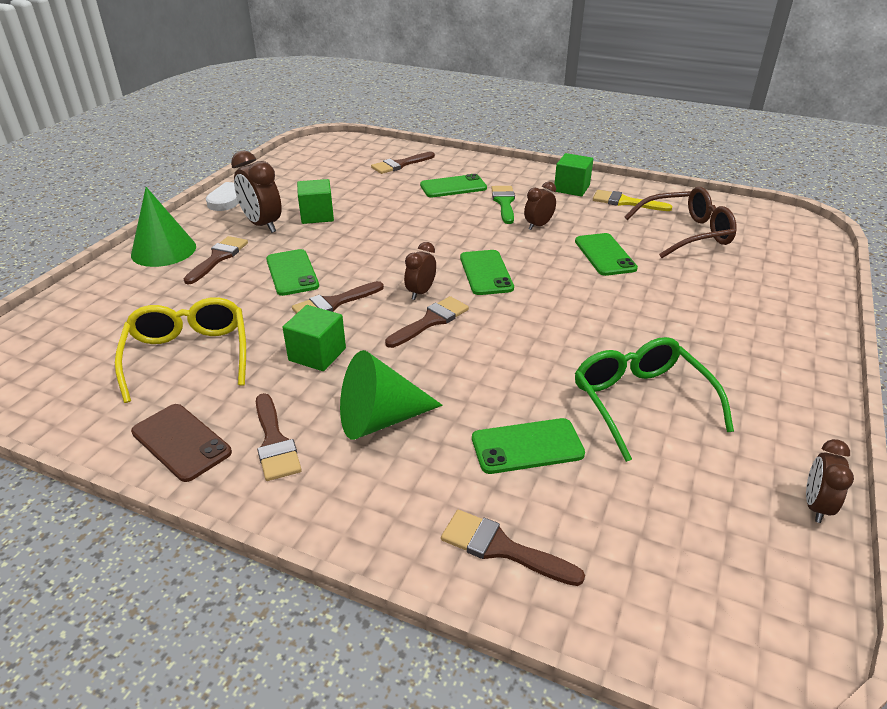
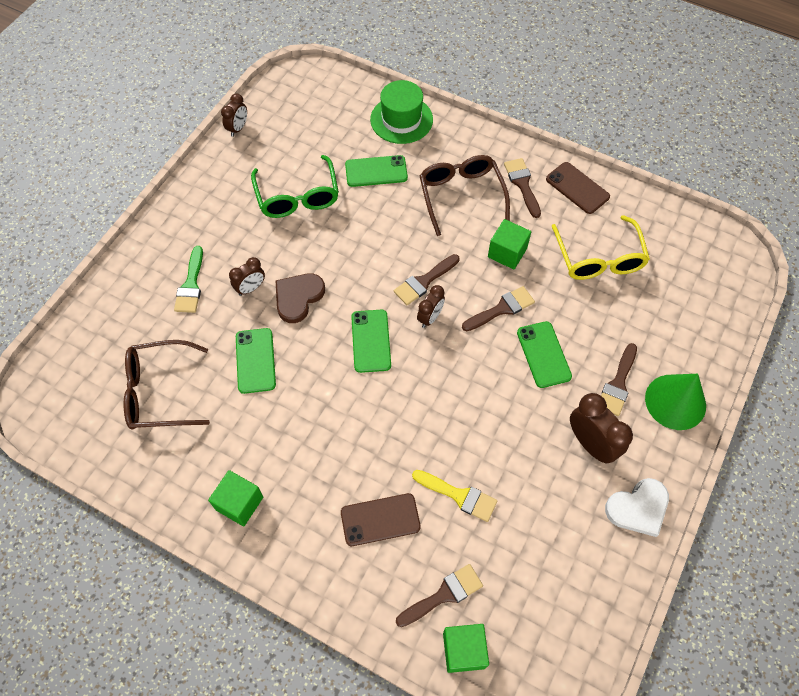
camera: 175 degrees left, 25 degrees up
green cube [297,179,334,224] -> green cube moved to [443,624,489,673]
green cone [340,350,443,440] -> brown glasses [420,155,510,236]
green phone [420,174,487,197] -> brown phone [341,493,421,546]
brown brush [441,510,585,586] -> green hat [370,80,433,144]
green brush [491,186,515,224] -> green brush moved to [174,246,203,313]
brown clock [524,182,556,230] -> brown clock moved to [229,257,265,296]
yellow brush [593,190,673,211] -> yellow brush moved to [412,470,498,522]
none -> brown heart [276,273,325,323]

